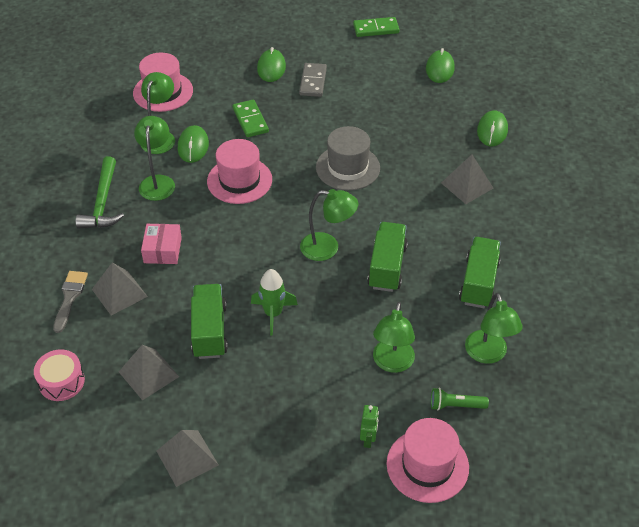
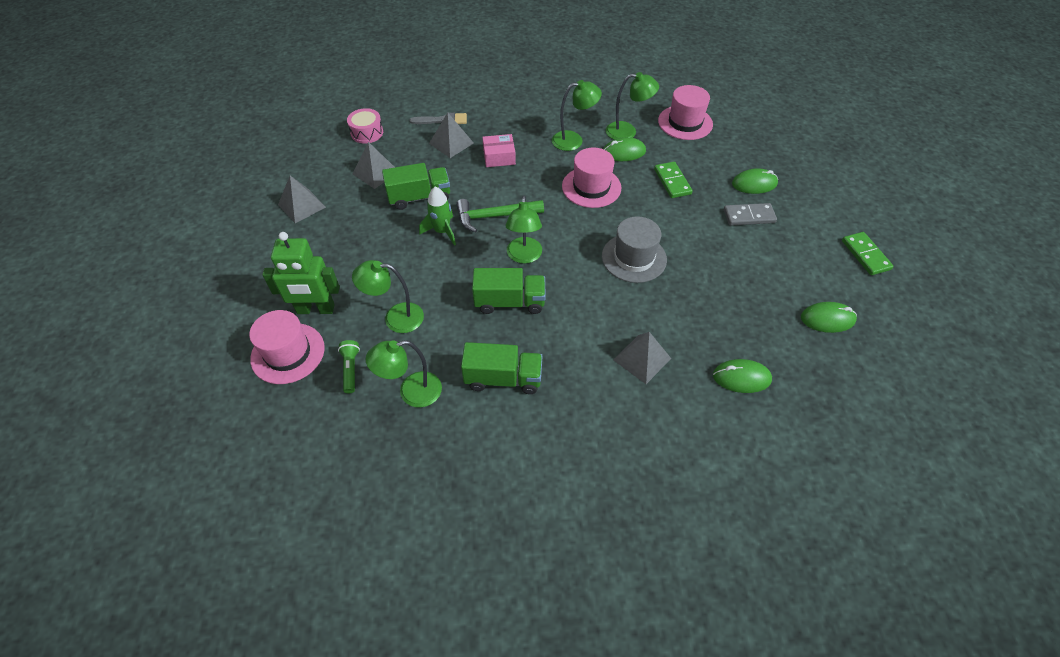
camera: 80 degrees right, 5 degrees up
green hammer [76,156,124,229] -> green hammer moved to [456,199,544,232]
green domino [232,100,269,137] -> green domino turned 75 degrees counterclockwise [654,162,693,198]
green robot [360,405,379,448] -> green robot [262,232,340,314], size x2.10

